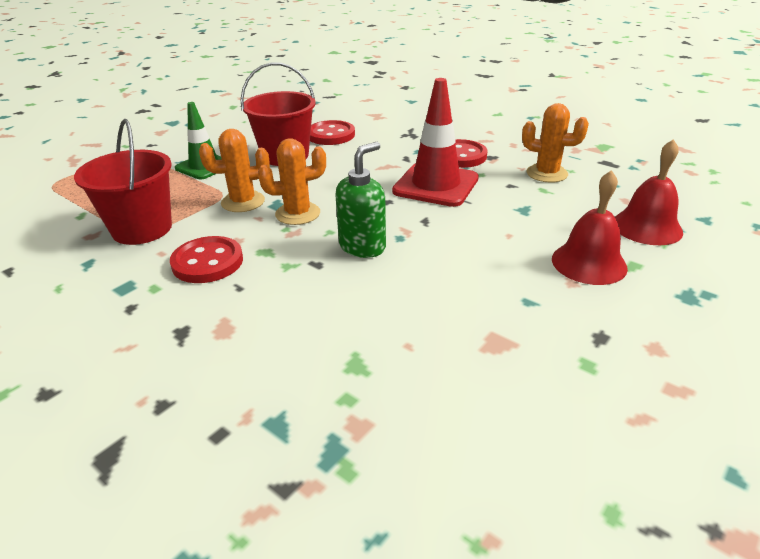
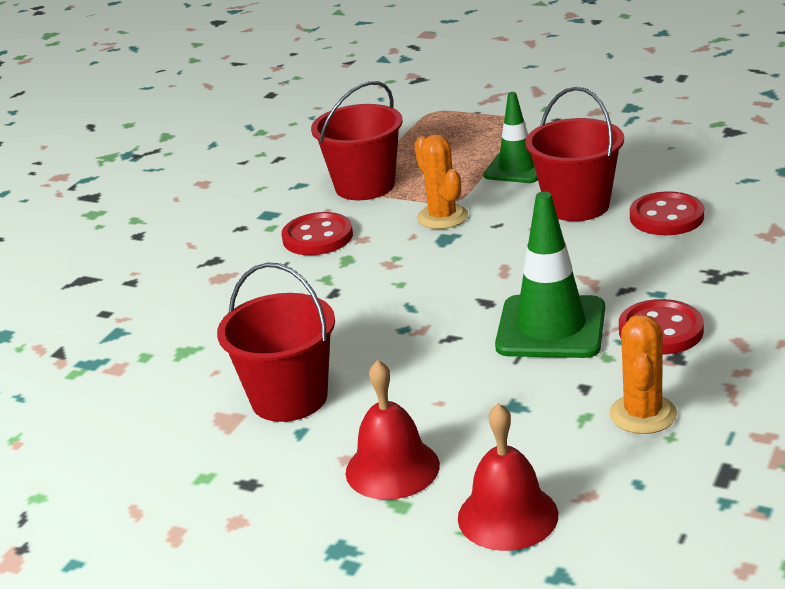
camera: 80 degrees right, 5 degrees down
orange cactus [258,138,326,225] -> none
green soap dispenser [335,142,386,258] -> none
red traffic cone [392,78,479,207] -> green traffic cone [495,192,605,358]
none -> red bucket [217,262,335,422]

